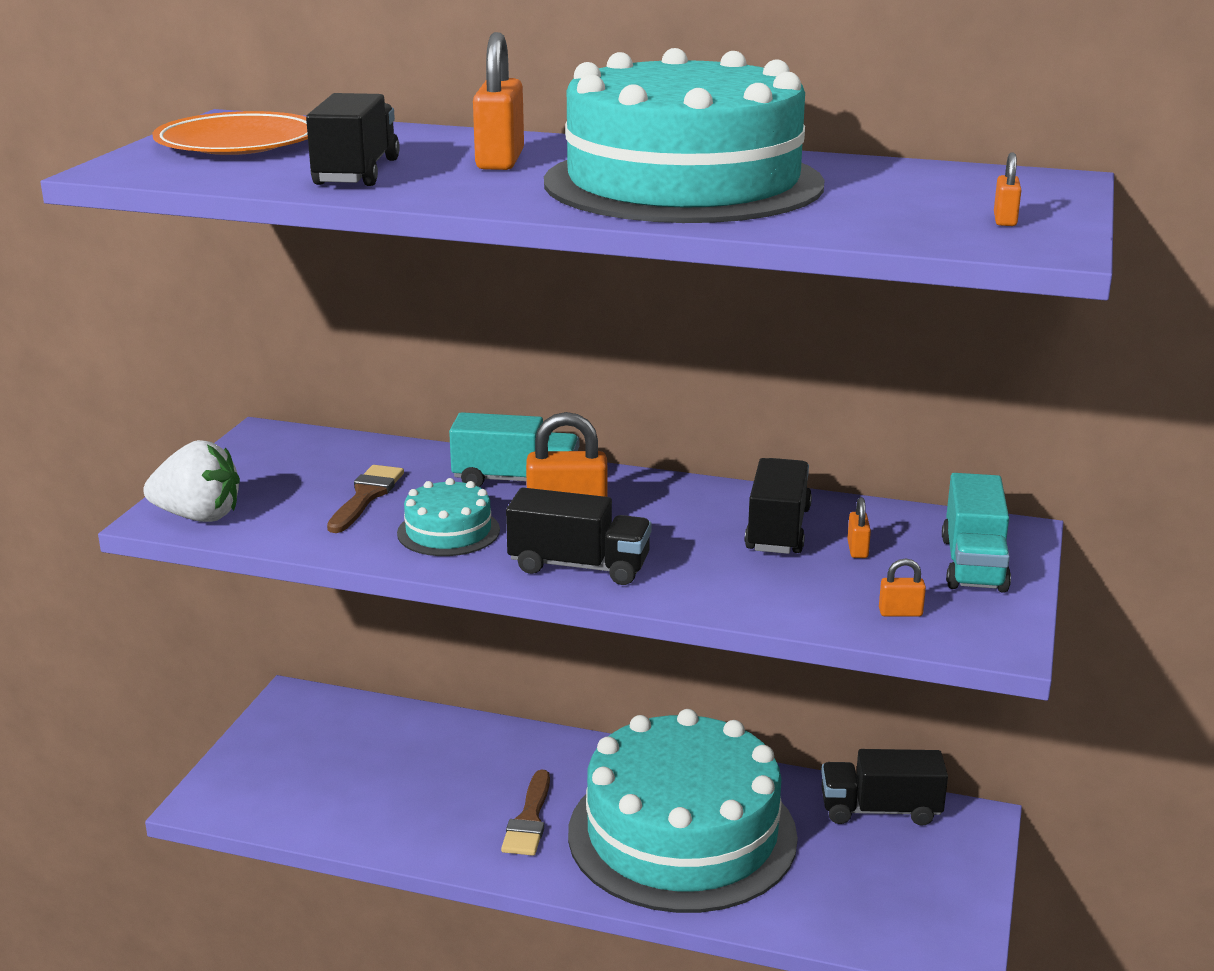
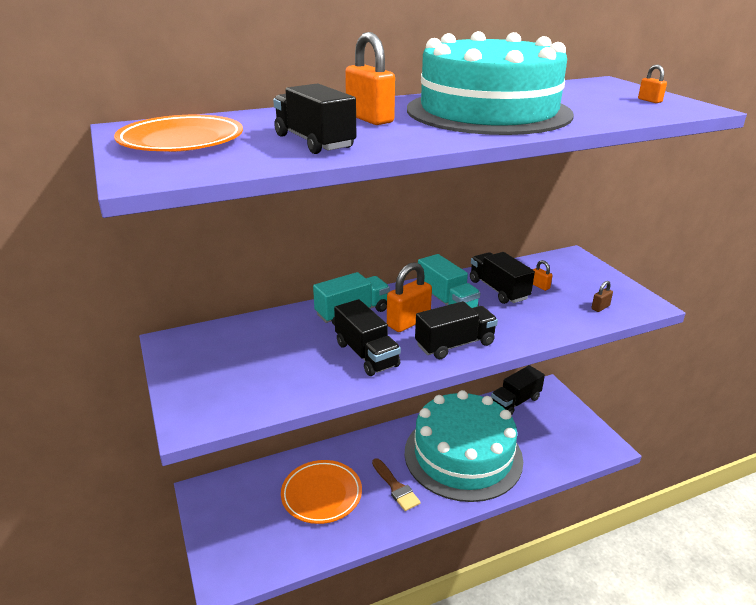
camera: 40 degrees left, 5 degrees up
white strawberry [143,440,240,522] -> none
brown brush [327,465,404,533] -> none
turquoise cake [397,478,500,556] -> black truck [334,299,401,376]
orange padlock [879,559,926,617] -> brown padlock [591,281,613,312]
turquoise truck [942,473,1011,593] -> turquoise truck moved to [418,254,480,308]
none -> orange plate [281,460,362,524]

